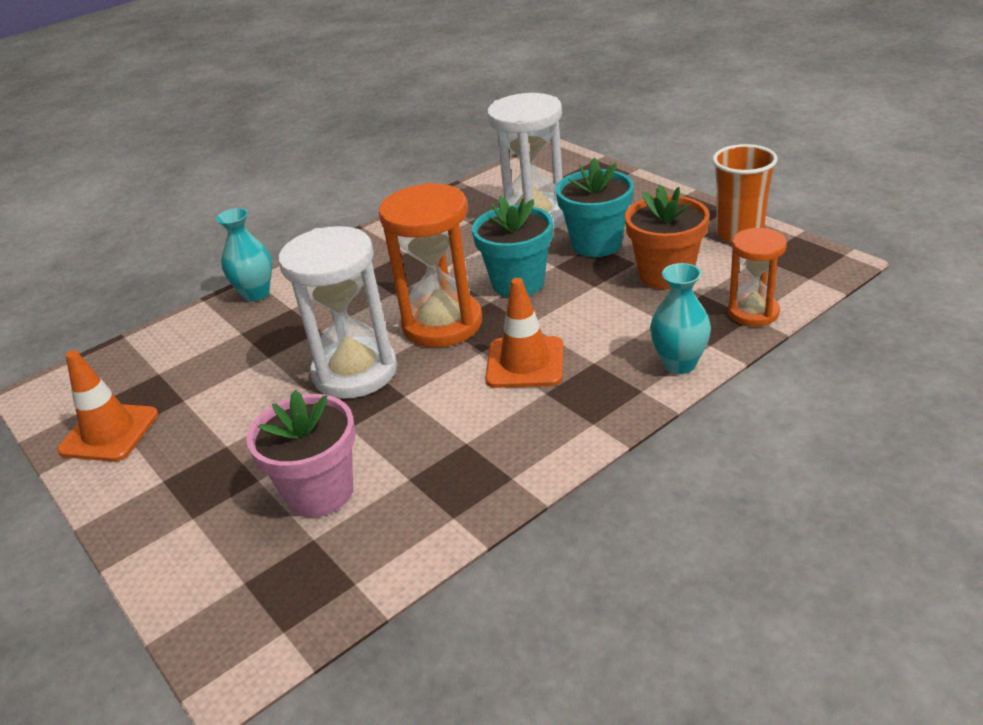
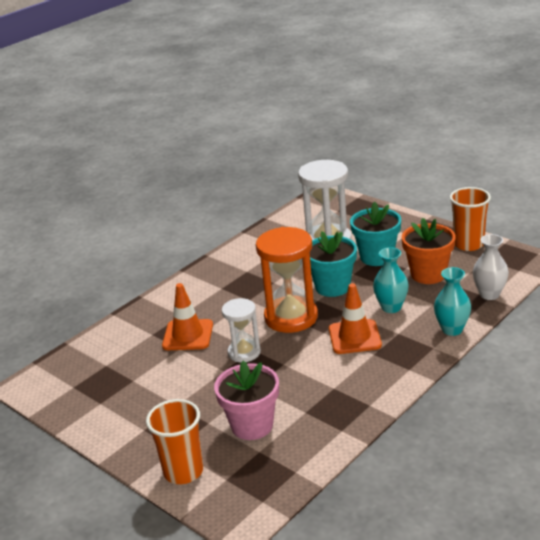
camera: 10 degrees left, 5 degrees down
orange traffic cone [57,350,158,462] -> orange traffic cone moved to [162,283,213,350]
turquoise vase [216,208,272,302] -> turquoise vase moved to [373,247,409,313]
white hourglass [278,226,397,399] -> white hourglass [222,298,261,362], size x0.59
orange hourglass [728,228,787,326] -> white vase [473,234,509,300]
none -> orange cup [146,399,203,484]

